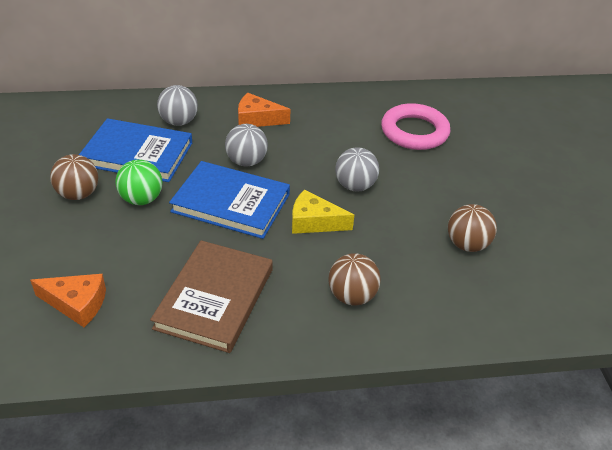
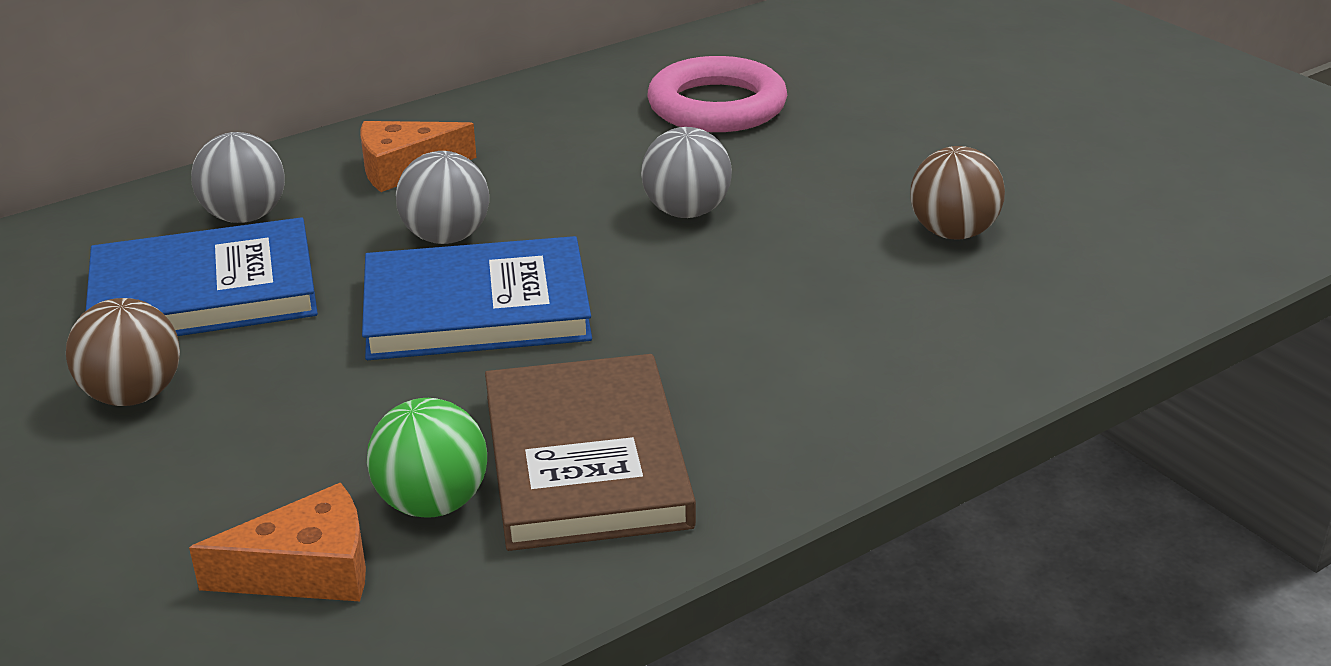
camera: 25 degrees left, 10 degrees down
green ball [115,159,163,205] -> green ball moved to [367,398,487,518]
yellow cheese [292,190,354,234] -> none
brown ball [328,253,381,305] -> none

